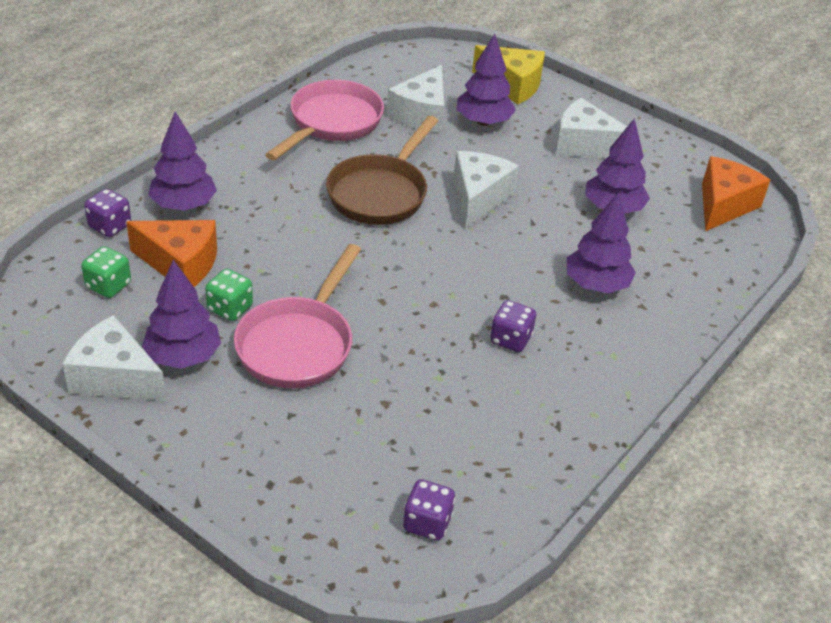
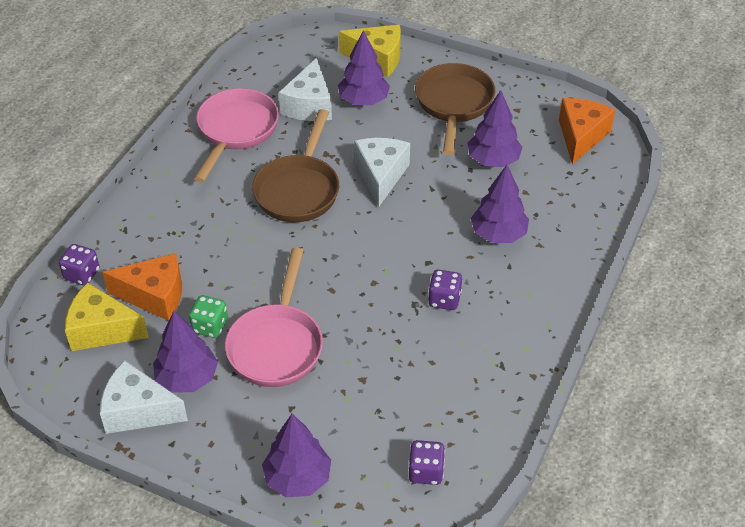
camera: 10 degrees left, 5 degrees up
green dice [81,246,131,298] -> yellow cheese [65,283,149,351]
purple tree [148,111,217,211] -> purple tree moved to [262,414,331,497]
white cheese [555,98,627,158] -> brown pan [415,63,496,155]

